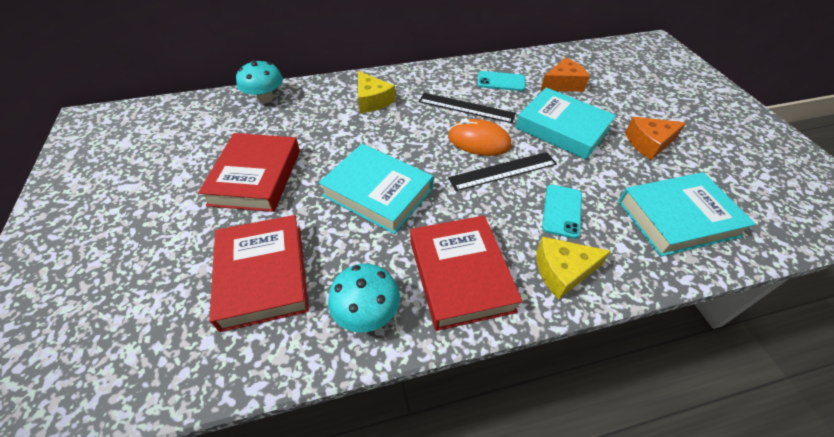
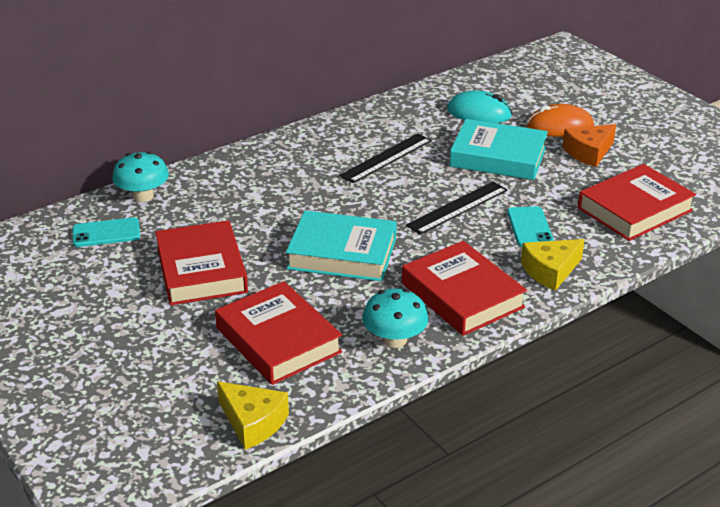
camera: 20 degrees left, 15 degrees down
yellow cheese [358,71,395,113] -> yellow cheese moved to [217,381,289,450]
black ruler [419,93,516,123] -> black ruler turned 45 degrees counterclockwise [339,133,432,183]
orange mouse [448,119,511,156] -> orange mouse moved to [527,104,594,137]
turquoise phone [477,71,525,91] -> turquoise phone moved to [72,217,140,247]
orange cheese [540,57,590,92] -> turquoise mouse [447,90,512,123]
turquoise book [618,172,756,257] -> red book [578,164,696,241]

